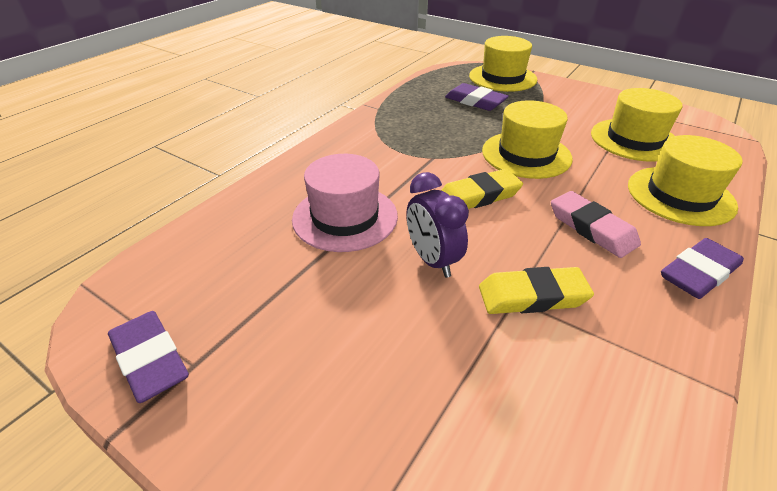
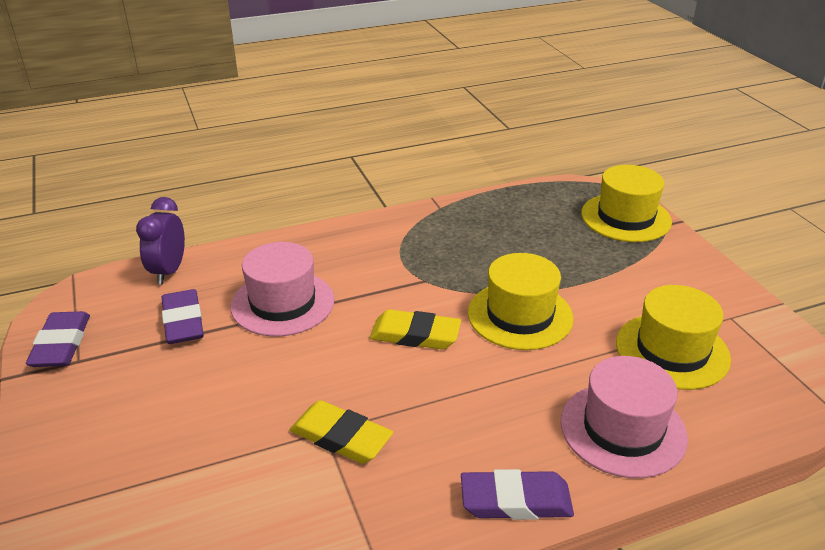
camera: 35 degrees right, 5 degrees down
purple clock [406,172,469,278] -> purple clock moved to [136,197,185,284]
purple eraser [445,83,509,111] -> purple eraser moved to [162,289,204,344]
pink eraser [551,191,641,258] -> none
yellow hat [628,135,743,226] -> pink hat [560,356,688,478]

